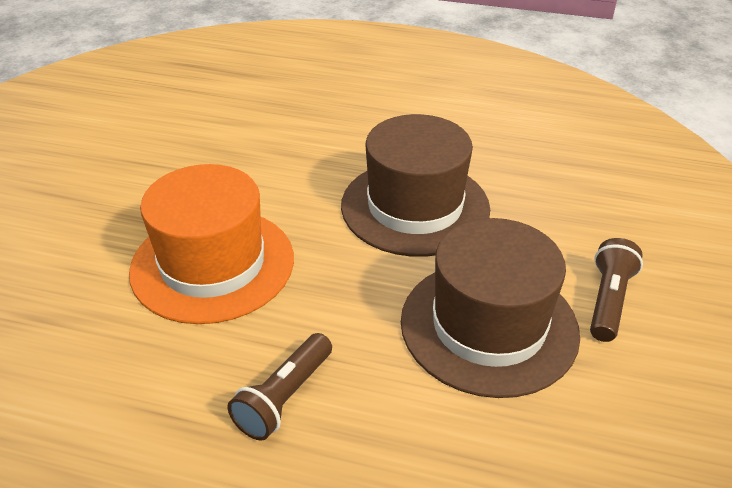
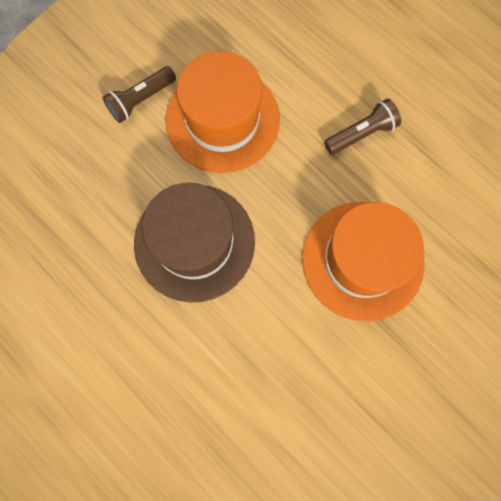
camera: 150 degrees left, 35 degrees up
brown hat [401,218,580,398] -> orange hat [165,51,280,173]

